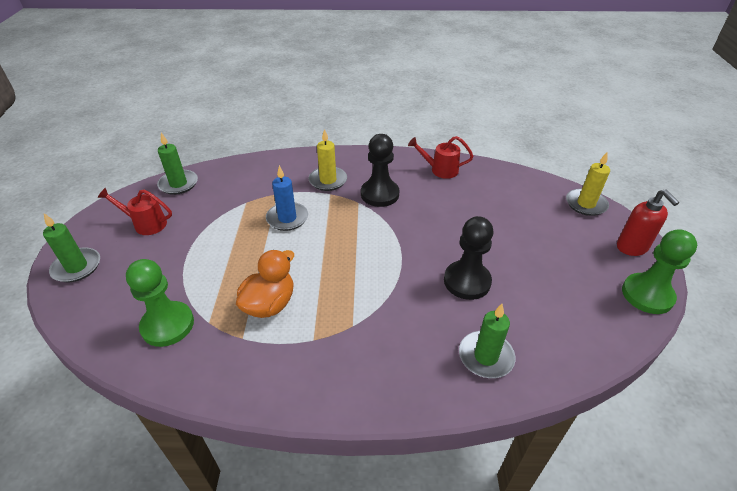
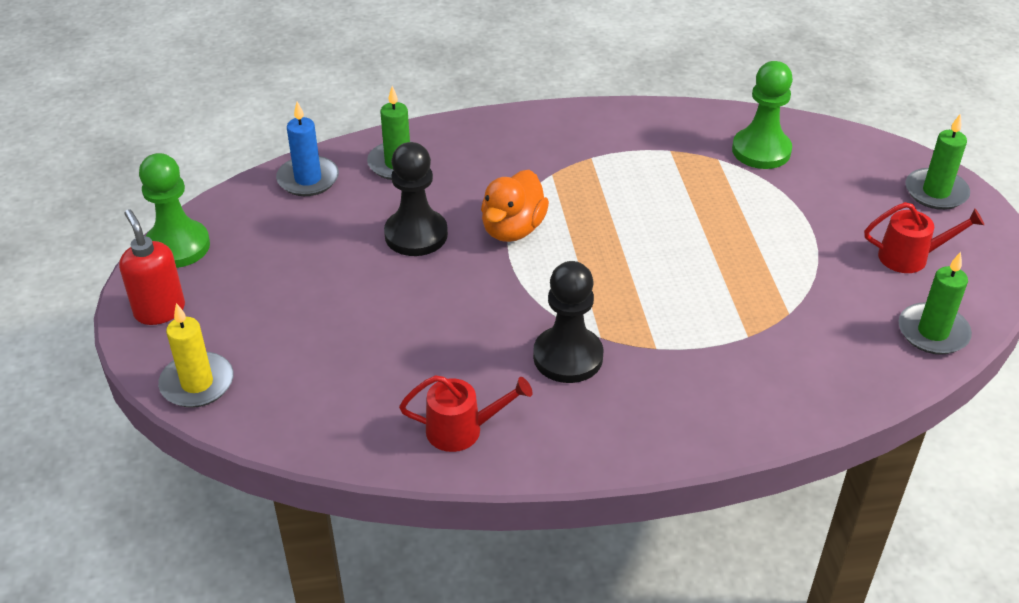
camera: 170 degrees right, 0 degrees up
orange duck [236,250,294,318] -> orange duck moved to [481,170,549,242]
blue candle [266,165,308,231] -> blue candle moved to [276,102,339,196]
yellow candle [309,129,347,191] -> none

